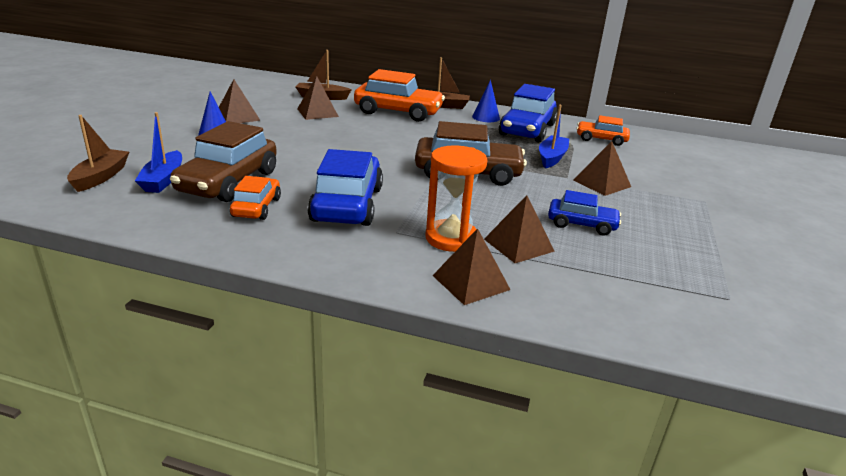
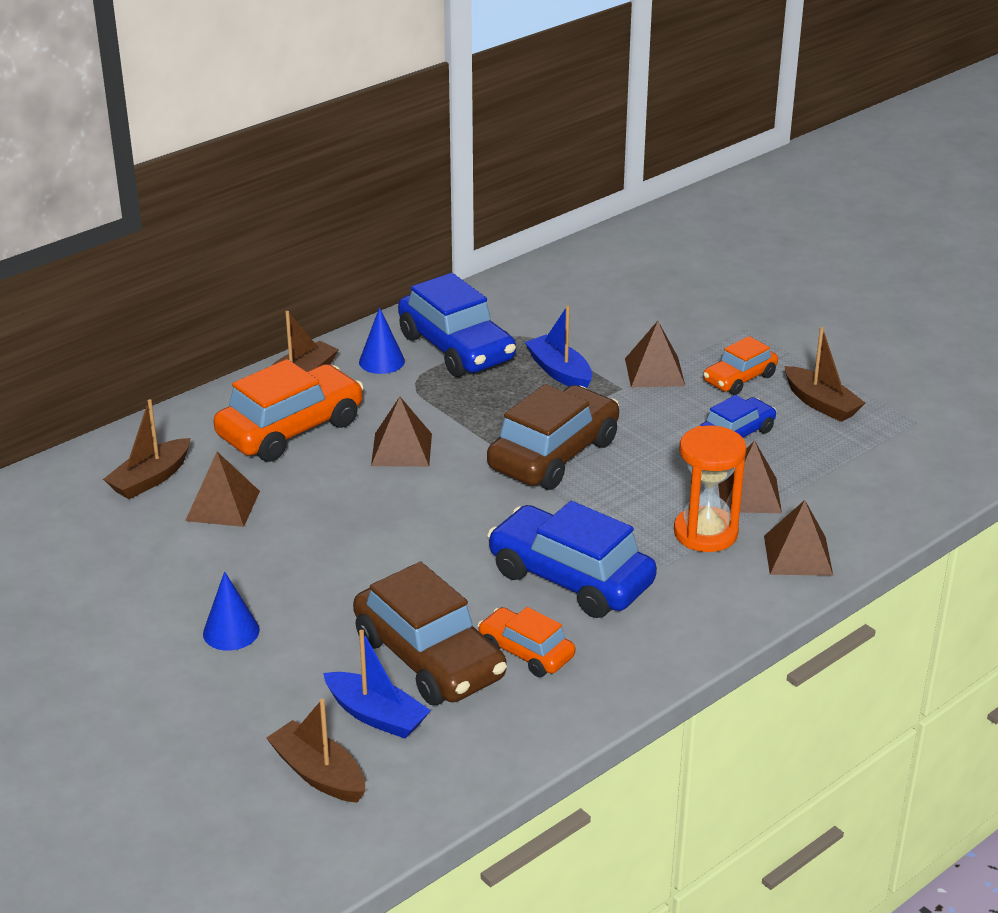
camera: 55 degrees left, 5 degrees up
brown pyramid [219,79,261,123] -> brown pyramid moved to [371,397,432,467]
orange car [577,115,630,146] -> orange car moved to [703,336,778,395]
none -> brown boat [785,327,865,422]

